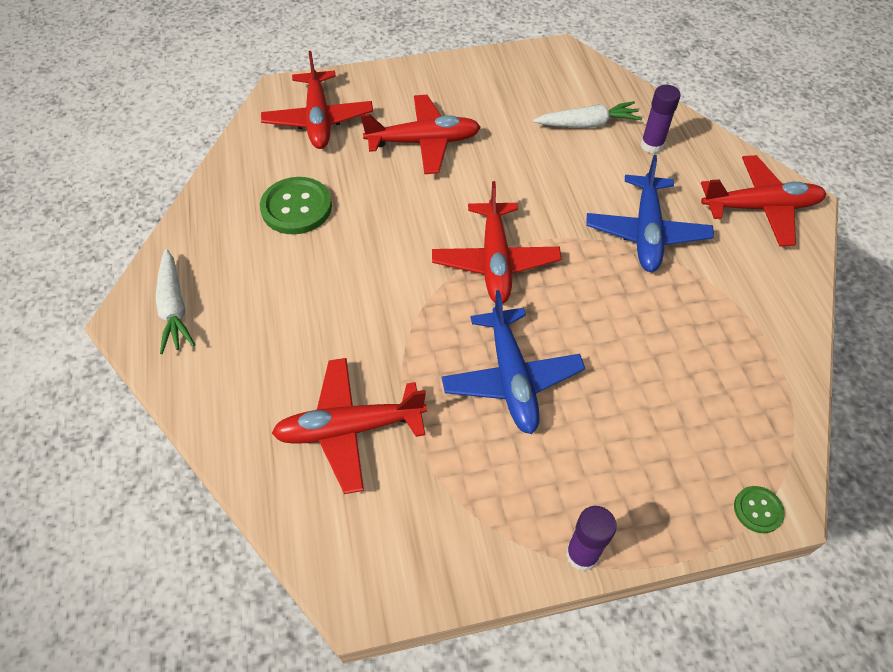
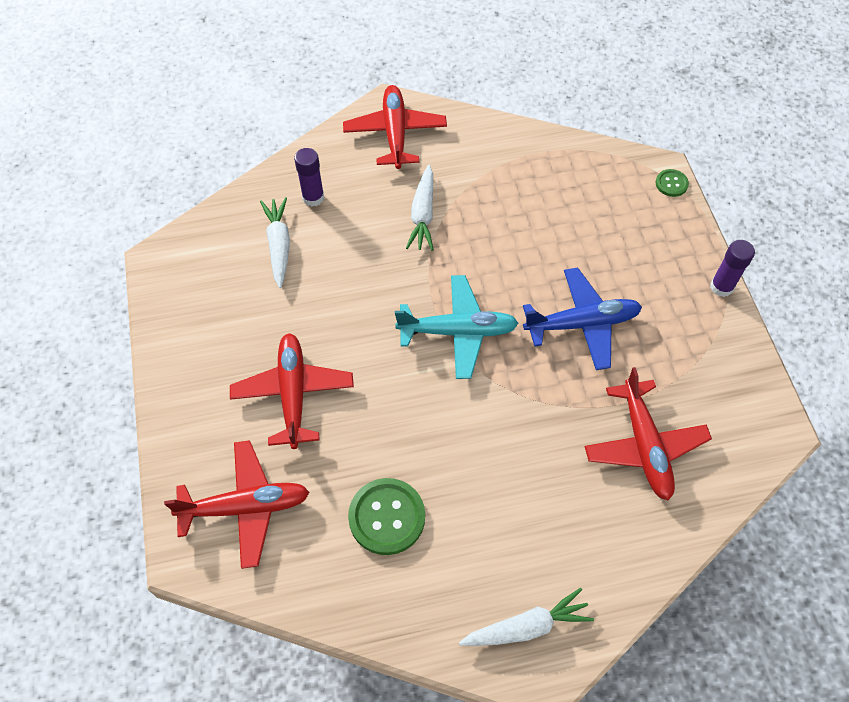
camera: 90 degrees left, 5 degrees up
red plane [432,181,562,304] -> turquoise plane [395,275,518,379]
blue plane [586,155,714,272] -> white carrot [406,164,434,251]

